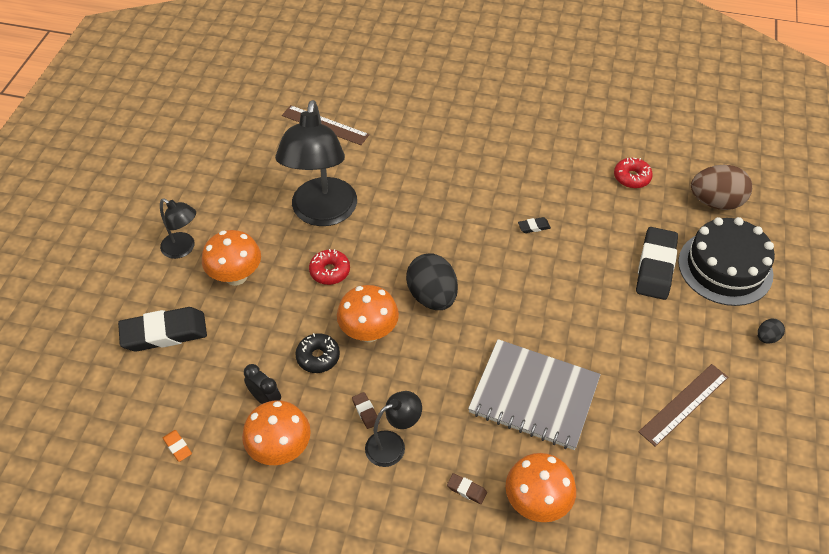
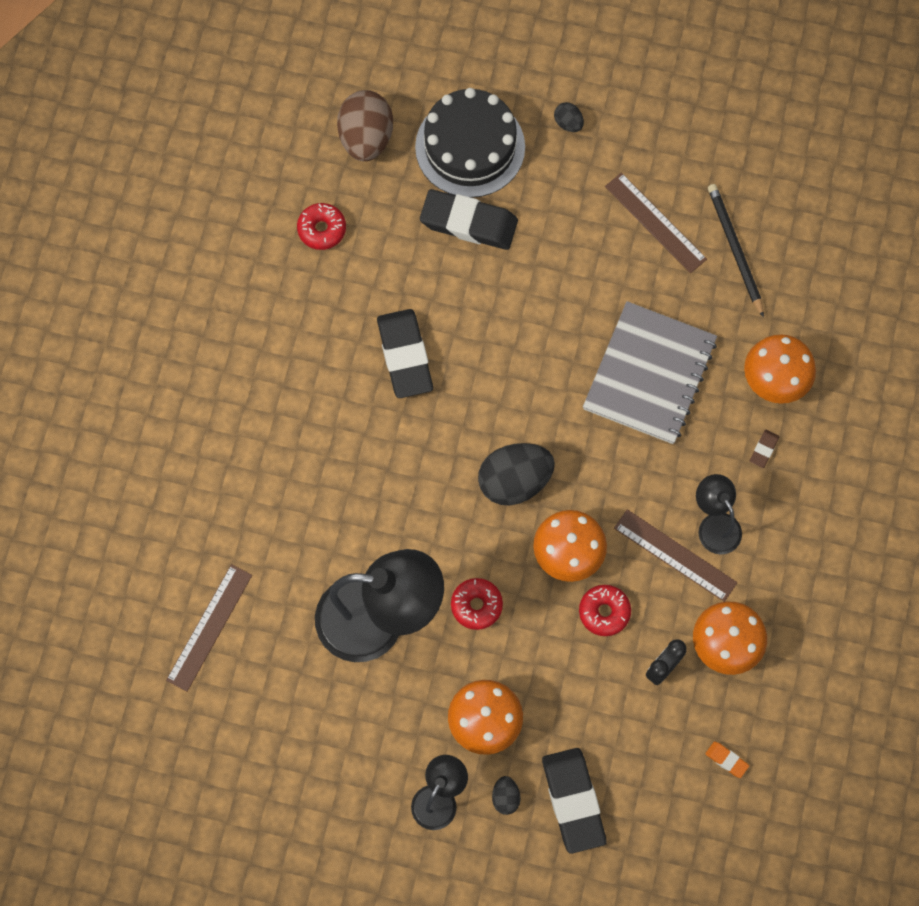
camera: 90 degrees left, 20 degrees up
orange eraser [163,430,192,462] -> orange eraser turned 75 degrees clockwise [705,741,749,778]
black donut [295,333,340,373] -> red donut [579,585,631,636]
brown eraser [352,392,380,429] -> brown ruler [614,509,737,602]
black eraser [518,217,551,233] -> black eraser [377,309,433,398], size x2.38
none -> black egg [492,776,521,815]
none -> black pencil [708,184,764,318]

